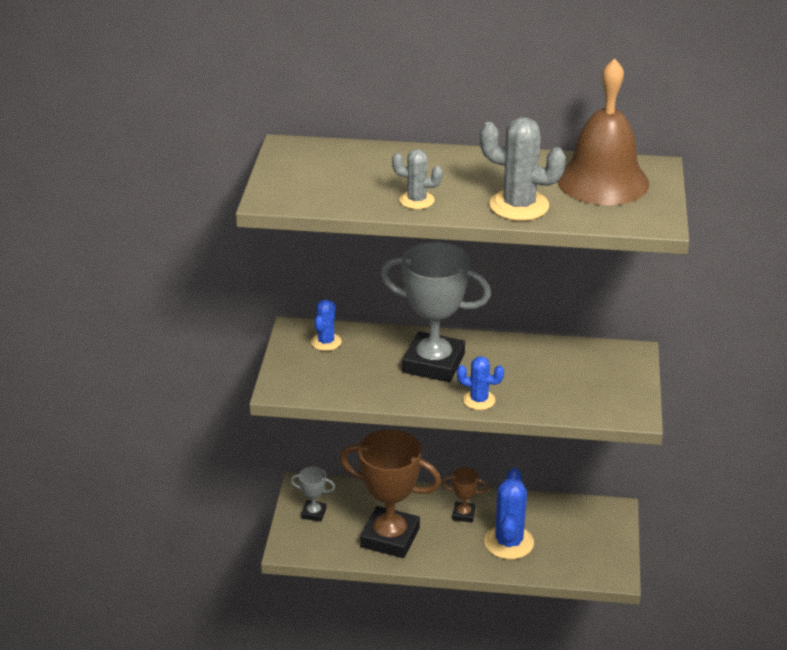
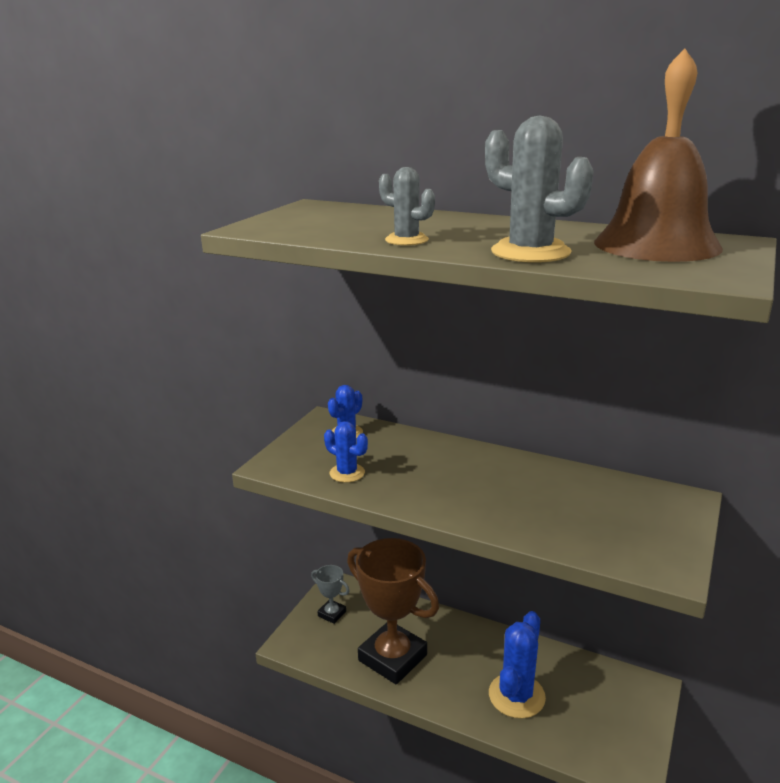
camera: 20 degrees right, 10 degrees down
grey trophy [381,242,491,382] -> none
brown trophy [442,468,488,523] -> none
blue cactus [457,356,504,410] -> blue cactus moved to [324,421,368,483]

